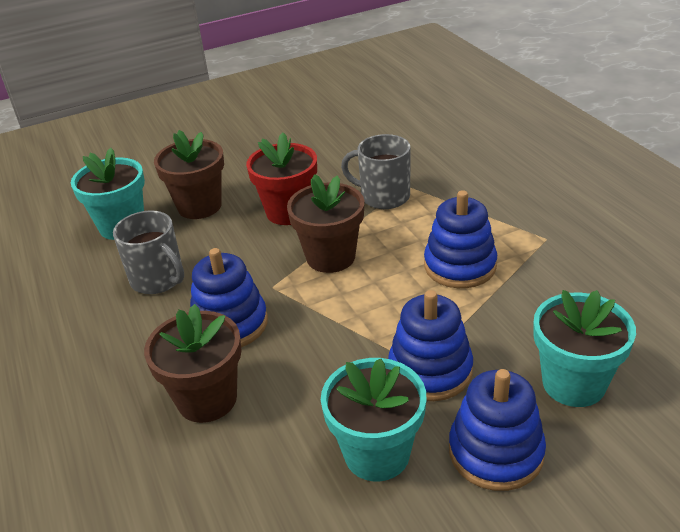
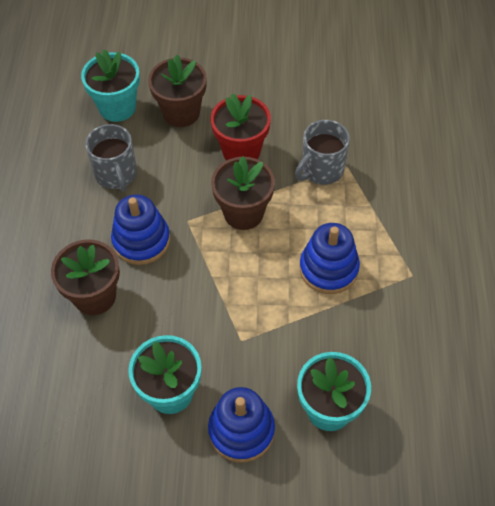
camera: 25 degrees right, 20 degrees up
grey mug [341,134,411,209] -> grey mug turned 90 degrees counterclockwise [295,120,350,185]
blue stacking toy [388,290,473,401] -> none

